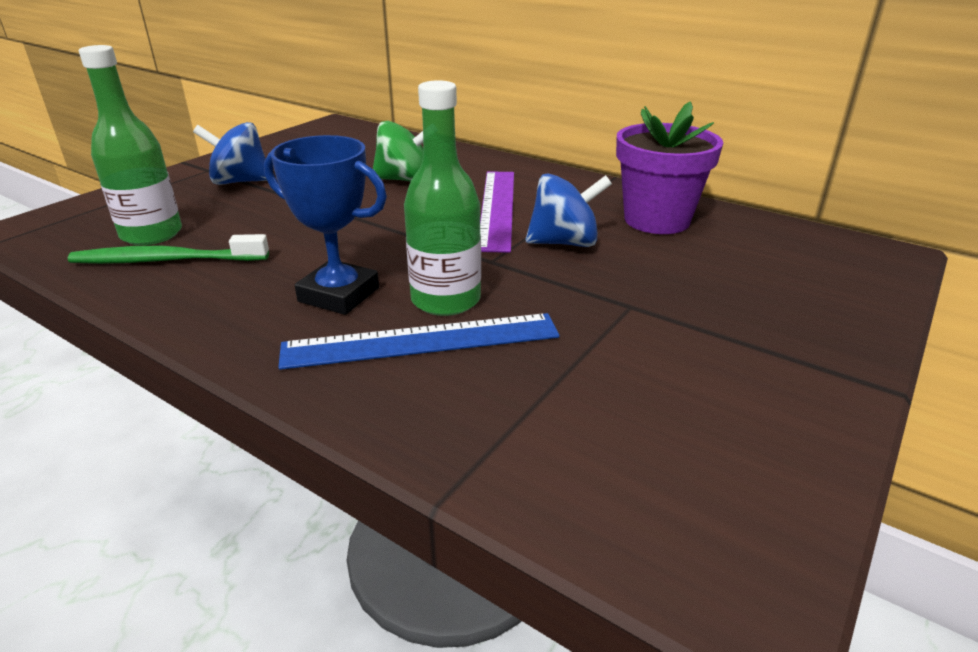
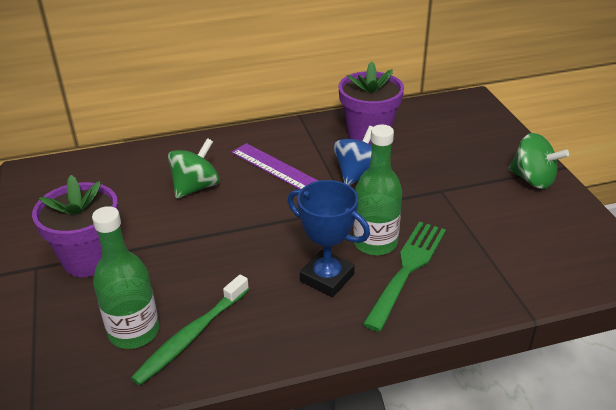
camera: 50 degrees left, 5 degrees up
blue spinning top [193,122,267,185] -> purple flower pot [32,175,119,277]
blue trophy [264,135,387,315] -> blue trophy turned 60 degrees clockwise [288,180,370,297]
blue ruler [278,313,560,370] -> green fork [363,221,446,332]
none -> green spinning top [509,133,569,189]

